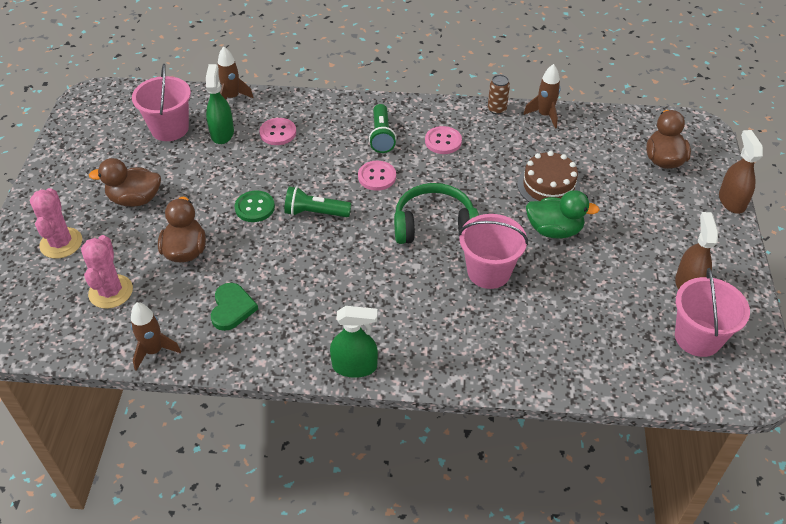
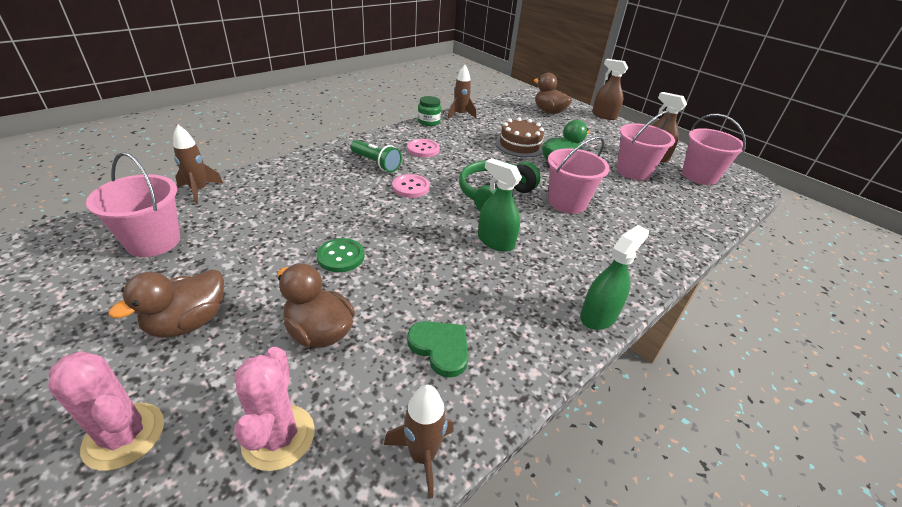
camera: 50 degrees left, 10 degrees down
pink cactus [81,235,133,309] -> pink cactus turned 45 degrees clockwise [234,347,315,471]
green spray bottle [206,64,234,144] -> green spray bottle moved to [478,158,522,252]
pink button [259,118,296,145] -> none
green flashlight [284,186,351,217] -> none
brown can [488,75,510,115] -> green jar [418,96,441,126]
none -> pink bucket [617,110,675,180]

